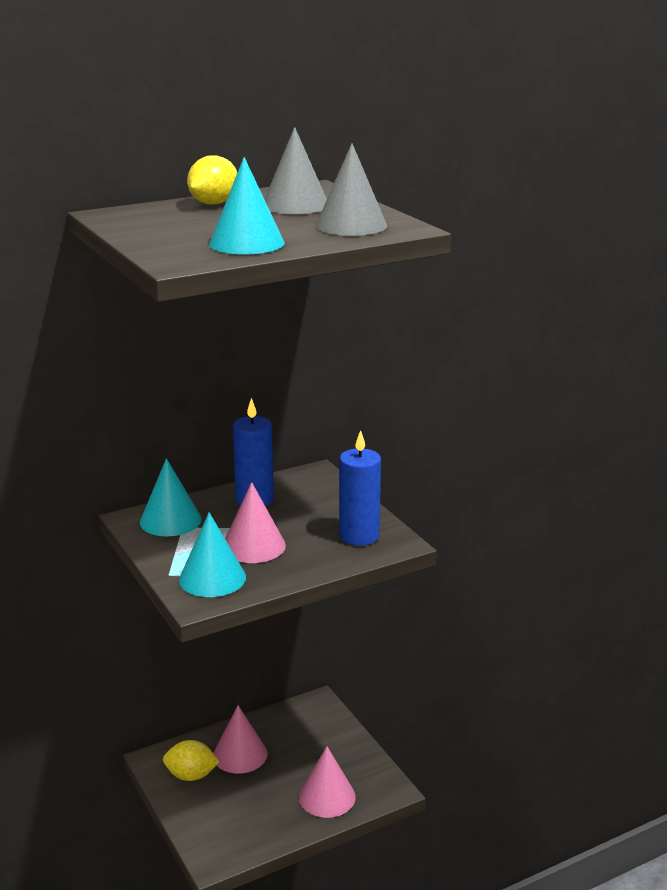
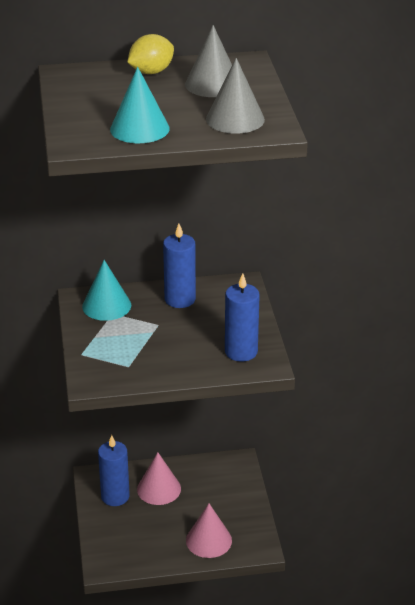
camera: 20 degrees right, 10 degrees up
yellow lemon [163,740,219,781] -> blue candle [98,435,130,506]
turquoise cone [179,512,246,597] -> none
pink cone [225,482,286,563] -> none

